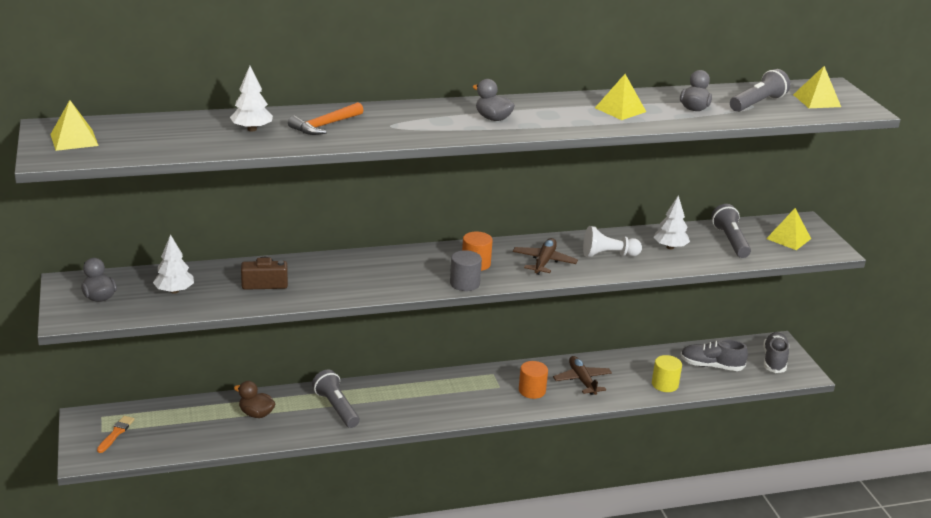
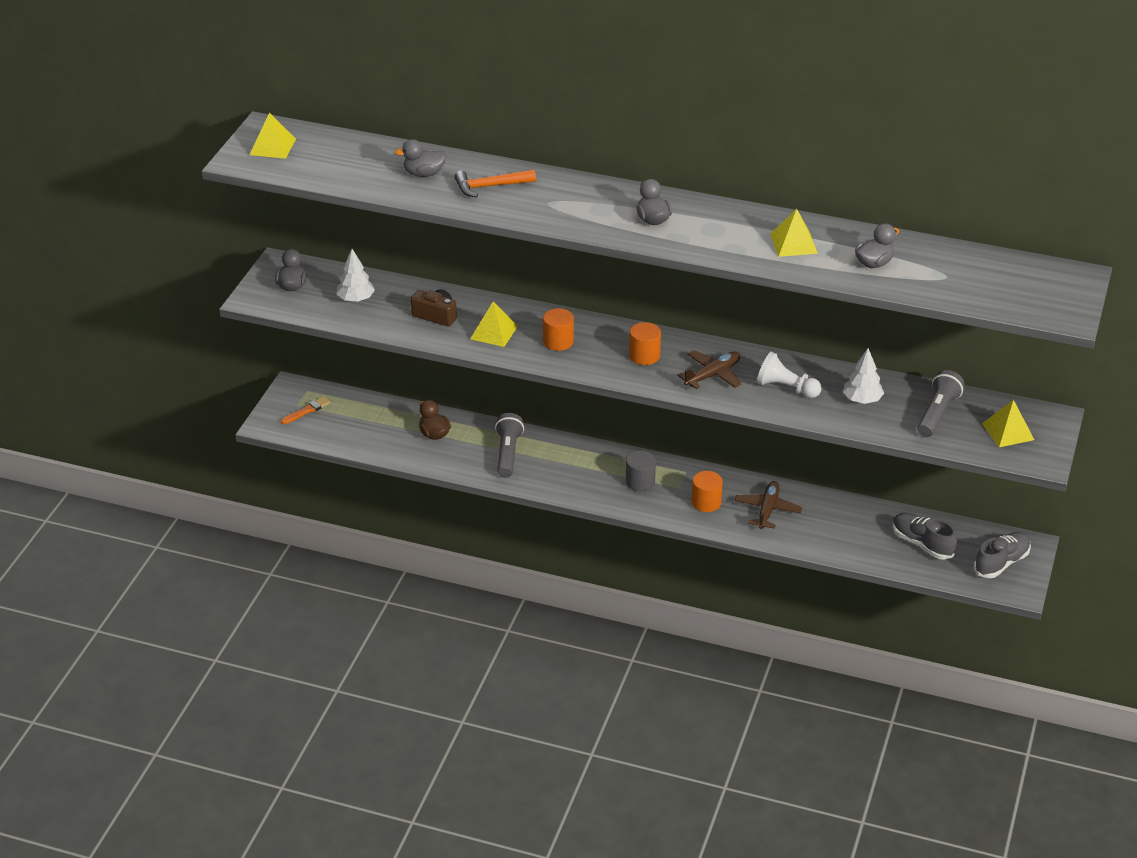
camera: 35 degrees right, 10 degrees up
white tree [230,66,273,131] -> grey duck [395,139,447,177]
grey cylinder [450,250,482,291] -> grey cylinder moved to [626,451,656,492]
yellow cylinder [652,355,682,392] -> none
grey flashlight [730,69,790,112] -> none
yellow pyramid [793,66,841,108] -> yellow pyramid moved to [470,301,518,347]
none -> orange cylinder [543,308,574,351]

